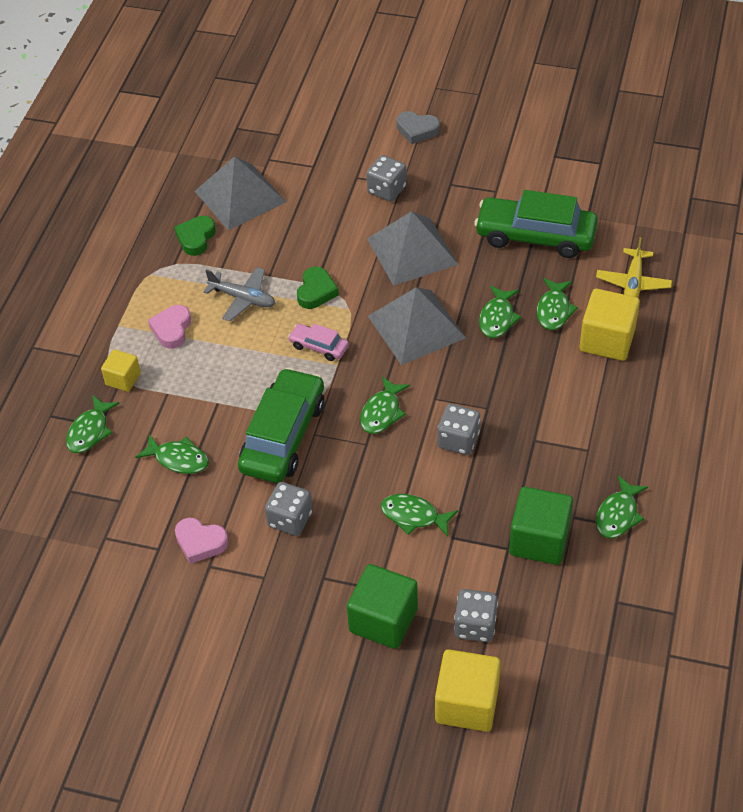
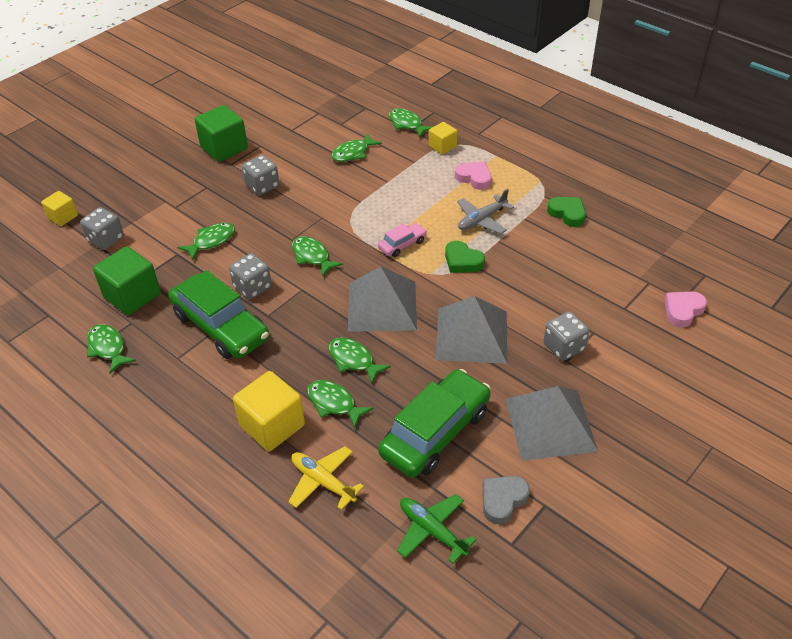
camera: 115 degrees right, 5 degrees down
pink heart [175,518,229,564] -> pink heart moved to [665,292,707,327]
grey pyramid [195,156,286,230] -> grey pyramid moved to [505,386,599,461]
green car [238,368,325,483] -> green car moved to [168,270,269,359]
green cube [347,564,418,649] -> green cube moved to [195,105,248,162]
grey heart [397,111,440,144] -> grey heart moved to [483,476,530,524]
yellow cube [435,649,501,732] -> yellow cube [41,191,78,226], size x0.58
none -> green plane [397,494,477,564]

